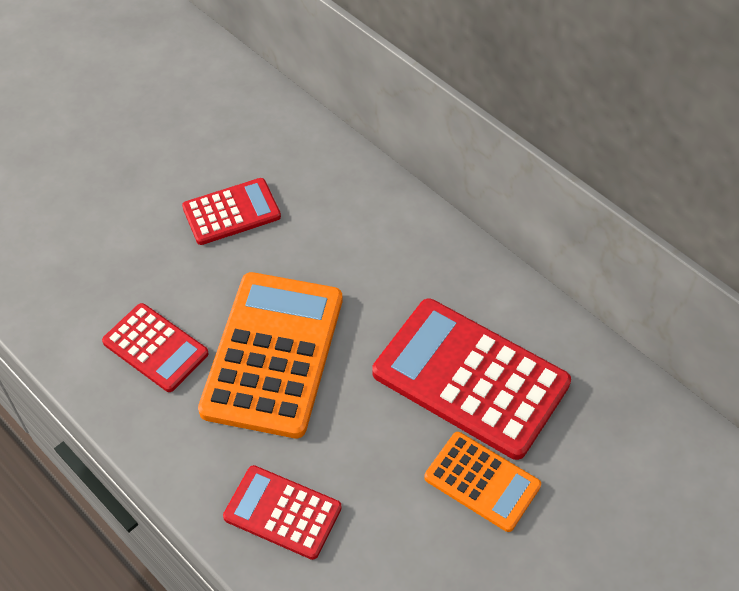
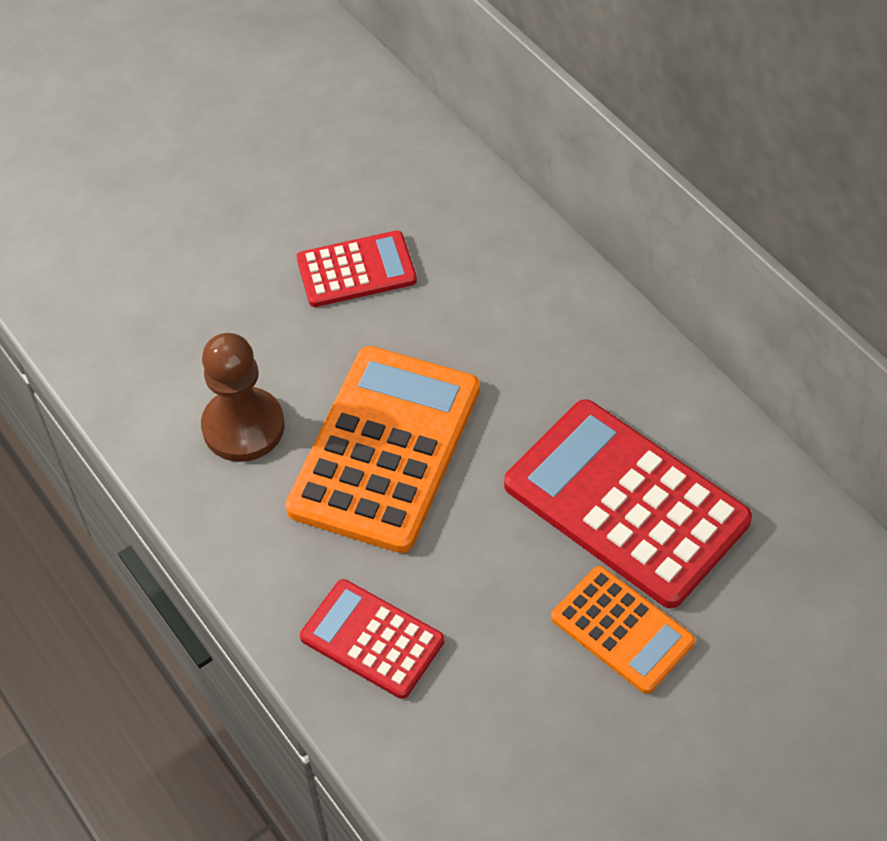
camera: 10 degrees right, 0 degrees up
red calculator [102,303,209,392] -> brown pawn [201,333,285,462]

